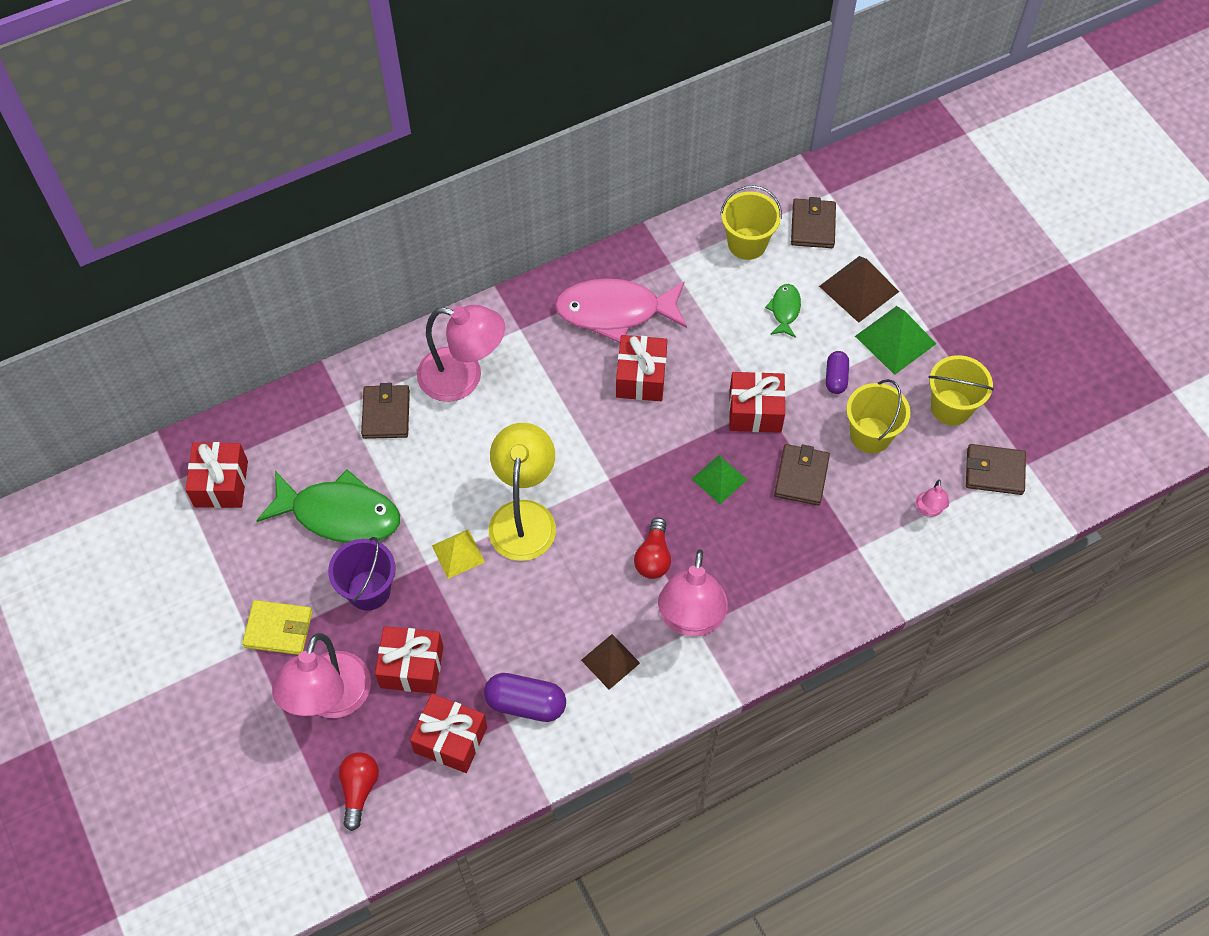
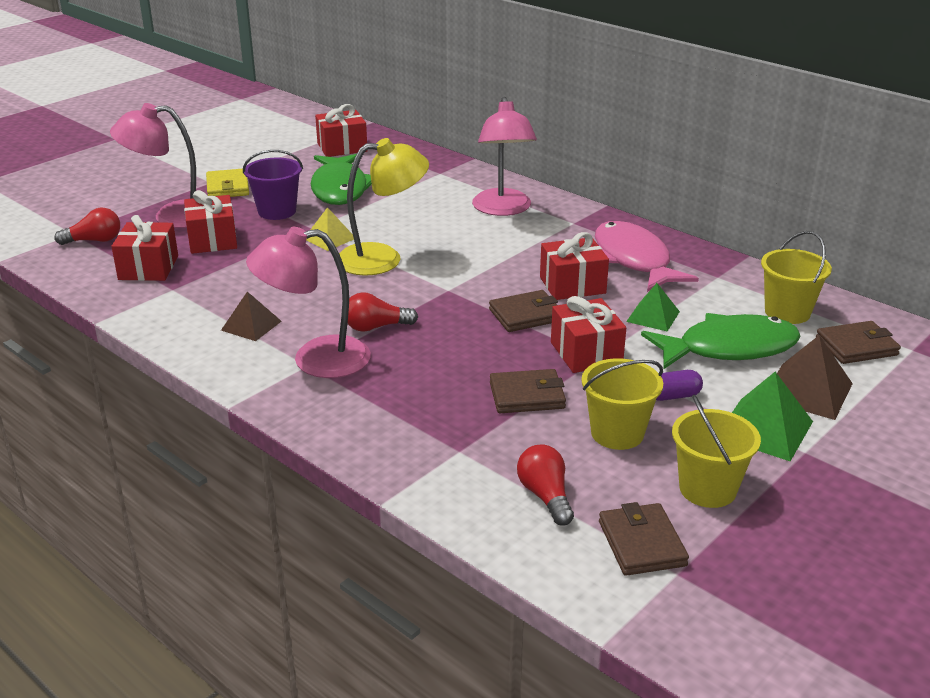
camera: 70 degrees right, 30 degrees down
brown wallet [361,383,410,439] -> brown wallet moved to [489,290,558,332]
purple capsule [484,673,566,722] -> none
green pyramid [692,455,747,504] -> green pyramid moved to [626,283,680,332]
green fish [765,284,801,338] -> green fish [641,313,801,369], size x2.12
pink lamp [916,480,949,517] -> red light bulb [517,444,574,526]

